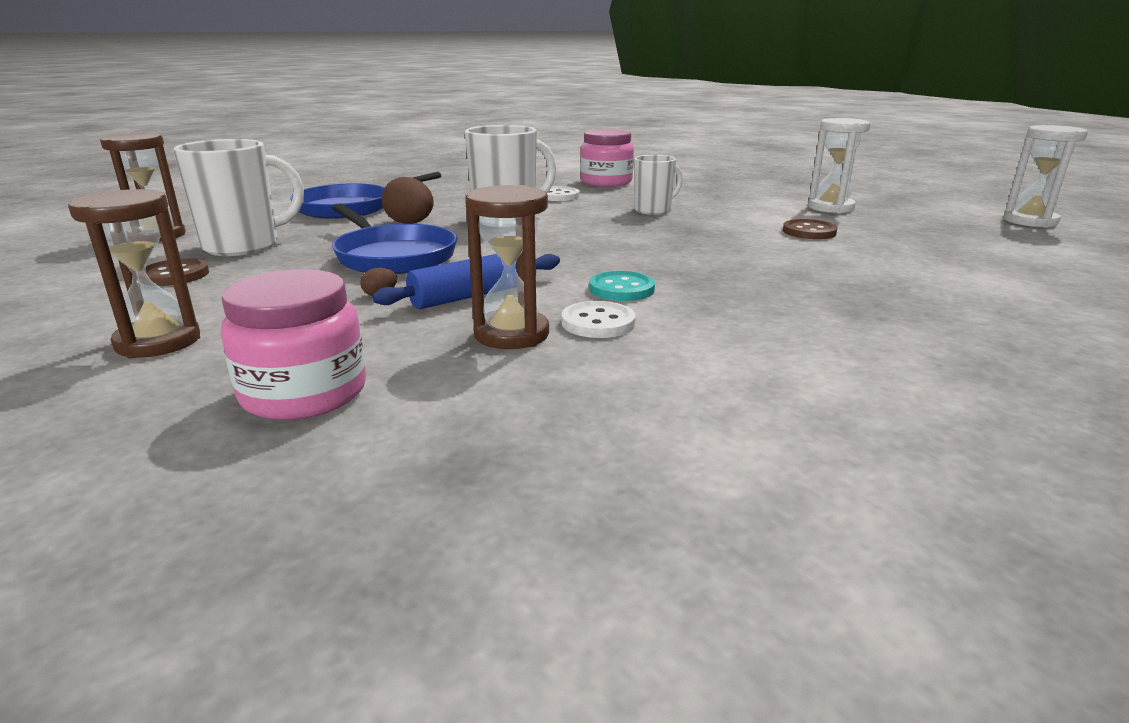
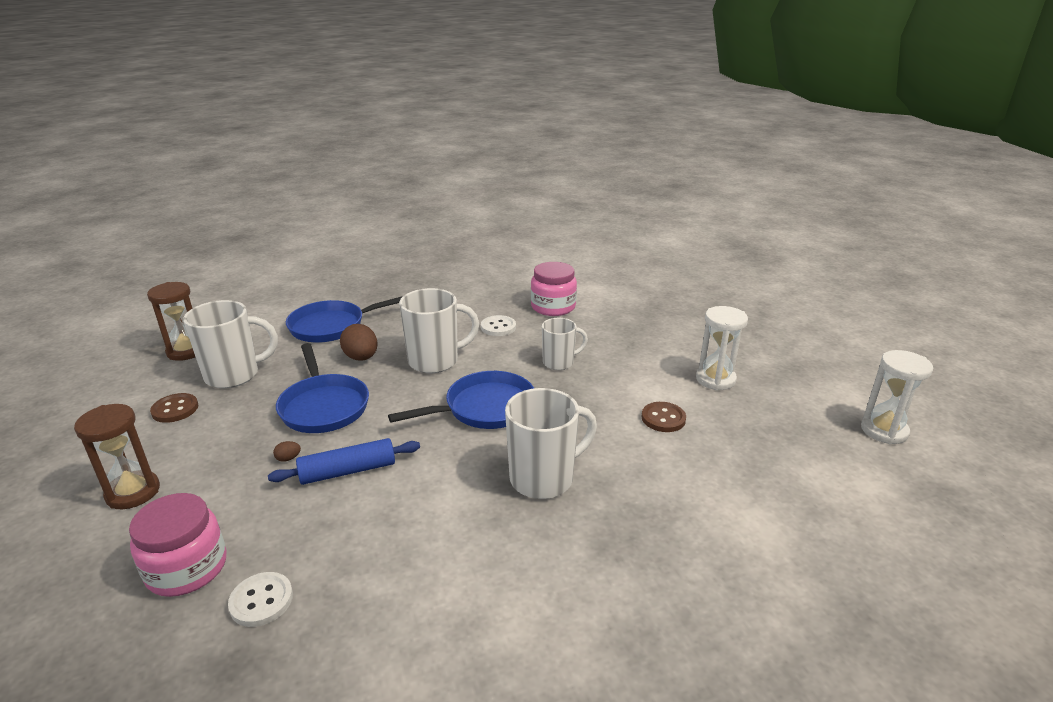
camera: 15 degrees right, 5 degrees up
brown hourglass [465,185,549,349] -> none
white button [562,301,636,338] -> white button moved to [228,572,293,627]
turquoise button [589,271,655,301] -> none
none -> blue pan [388,371,534,429]
none -> white mug [505,388,597,499]

